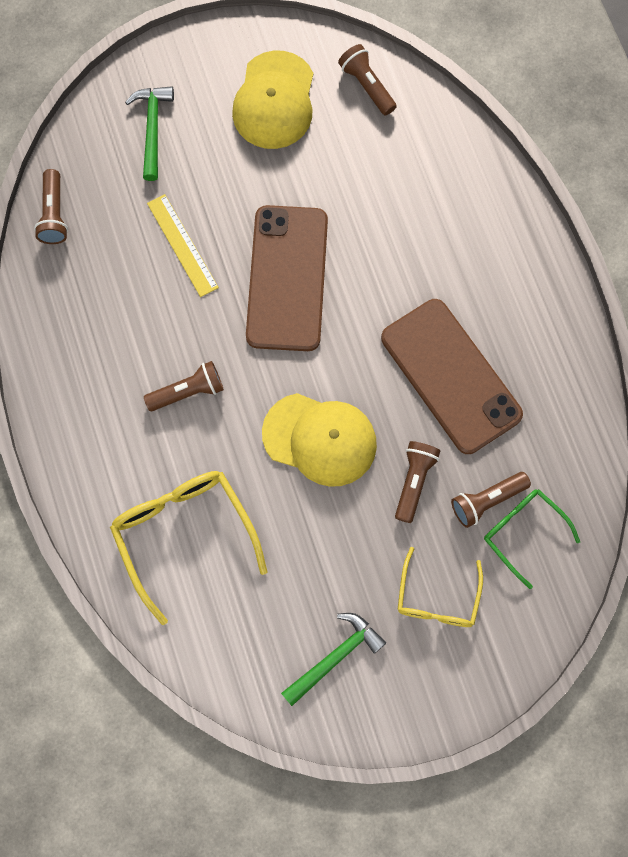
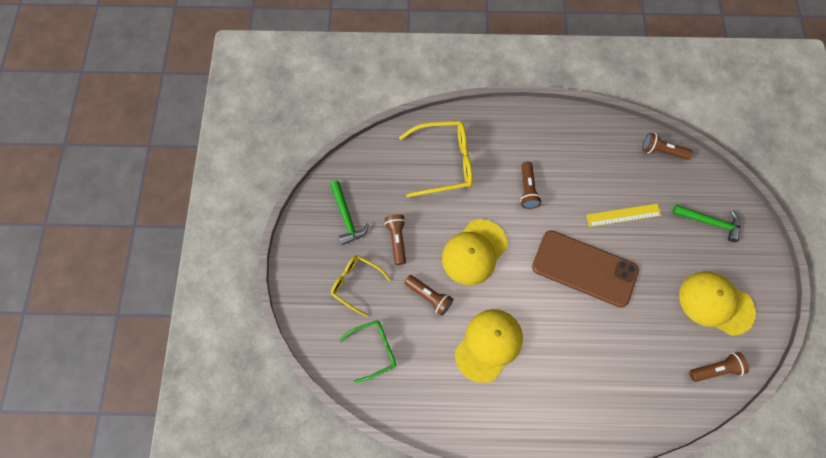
camera: 110 degrees right, 5 degrees down
brown phone [381,299,523,454] -> yellow cap [455,309,523,383]
brown flashlight [451,472,531,528] -> brown flashlight moved to [384,214,406,265]

